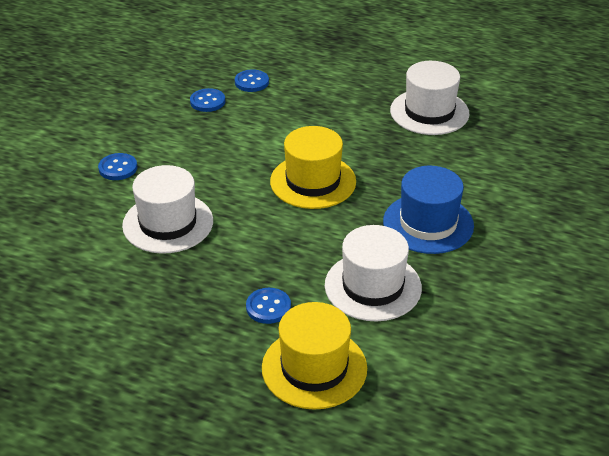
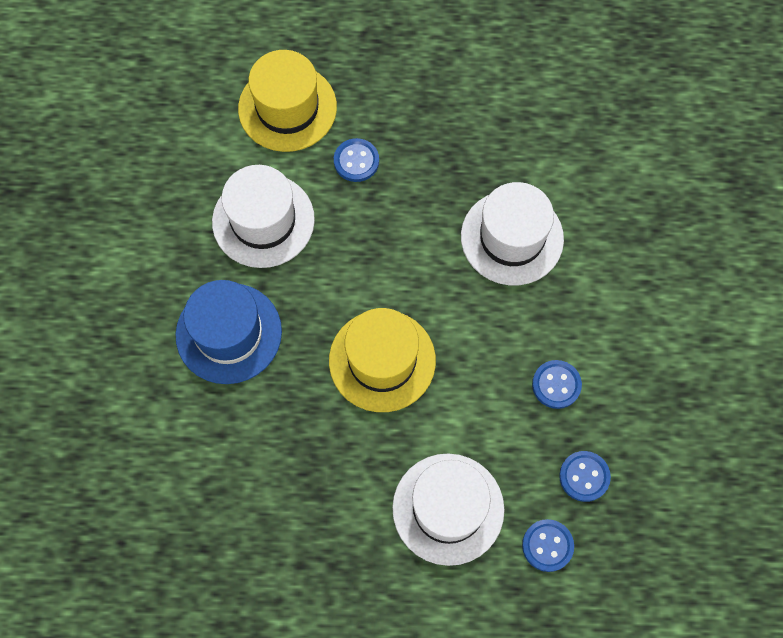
camera: 160 degrees right, 30 degrees up
blue button [98,153,138,180] -> blue button moved to [532,360,582,409]
white hat [390,61,469,135] -> white hat moved to [392,453,504,566]

